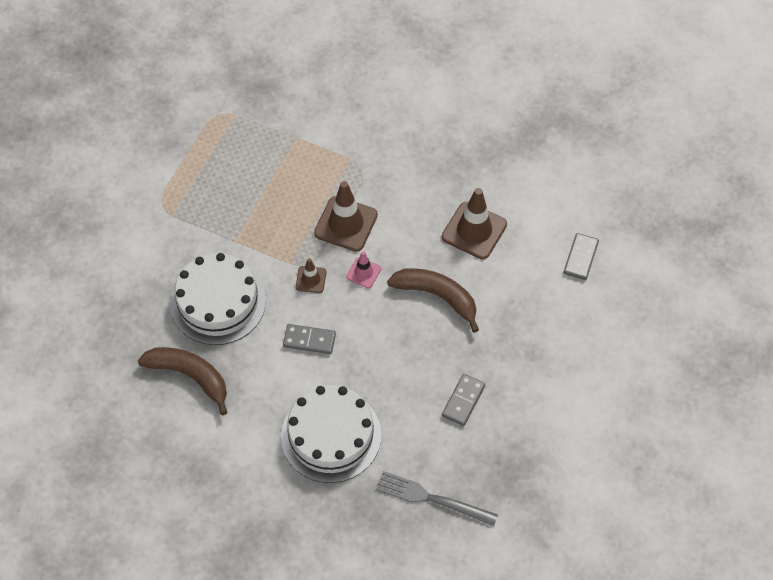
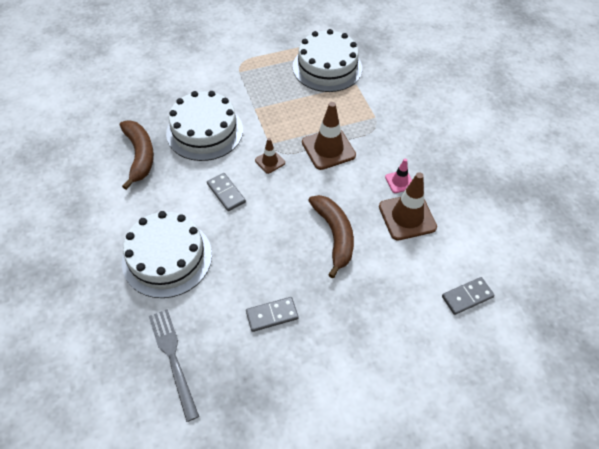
camera: 45 degrees right, 5 degrees down
pink traffic cone [346,251,381,288] -> pink traffic cone moved to [385,159,412,193]
none -> white cake [293,29,362,92]

